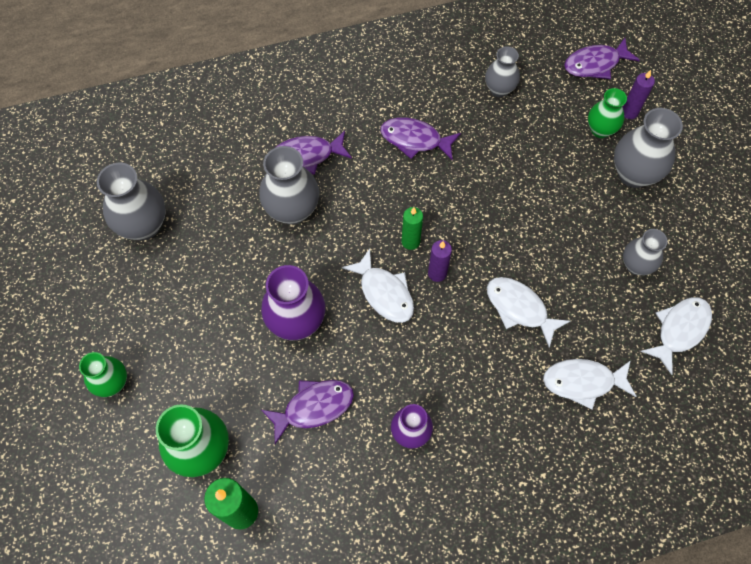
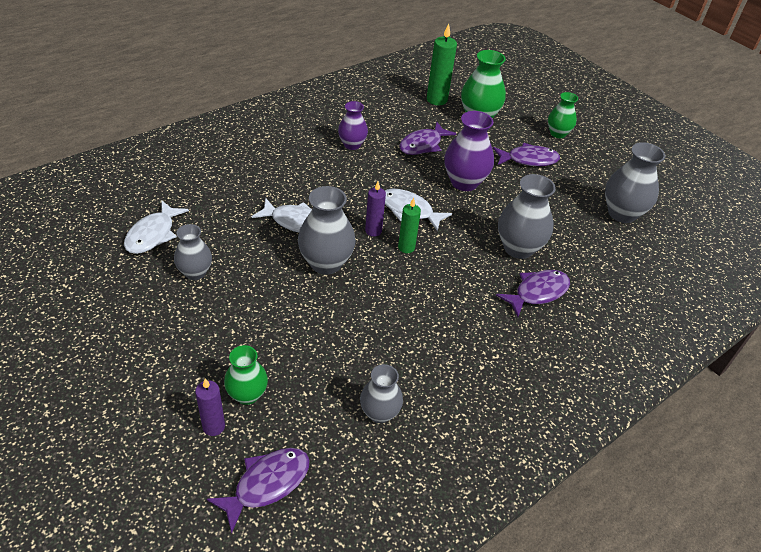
camera: 155 degrees right, 20 degrees down
purple fish [380,117,461,161] -> purple fish moved to [493,143,560,166]
white fish [543,359,637,410] -> none
grey vase [614,108,683,188] -> grey vase moved to [298,186,356,275]

